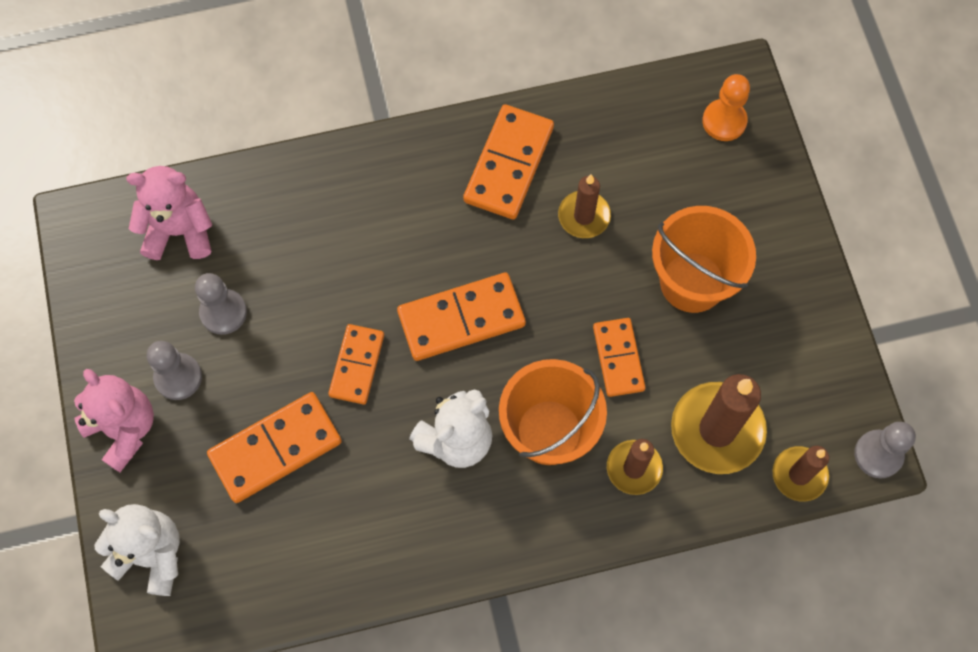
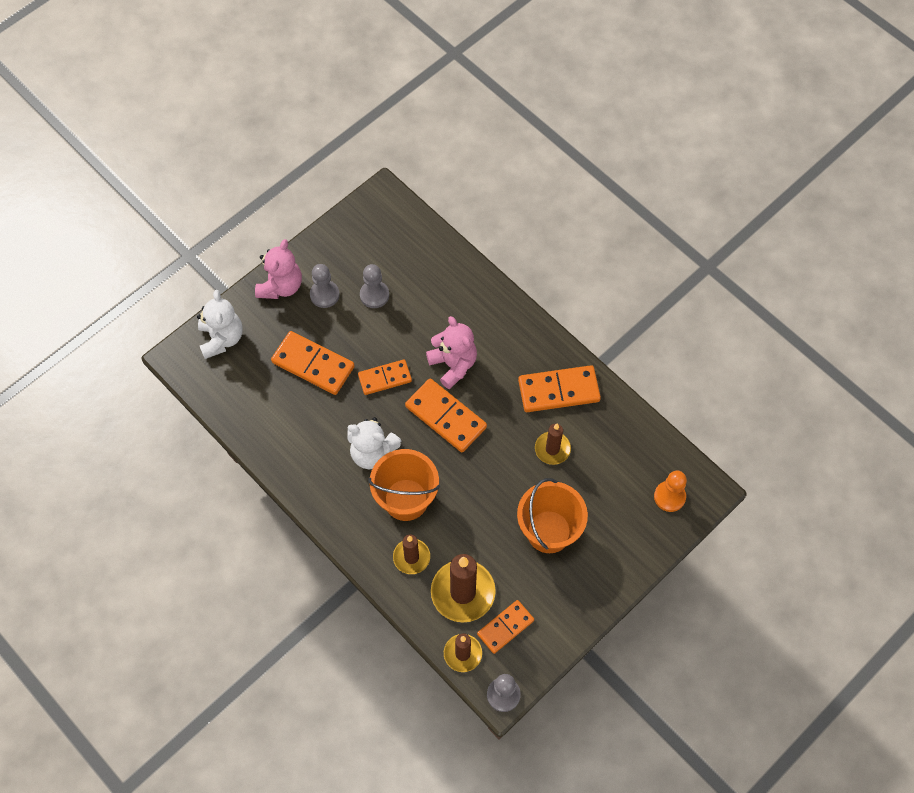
camera: 60 degrees right, 5 degrees down
pink teddy bear [126,166,212,260] -> pink teddy bear moved to [426,316,477,389]
orange domino [593,318,646,397] -> orange domino moved to [477,600,534,654]

